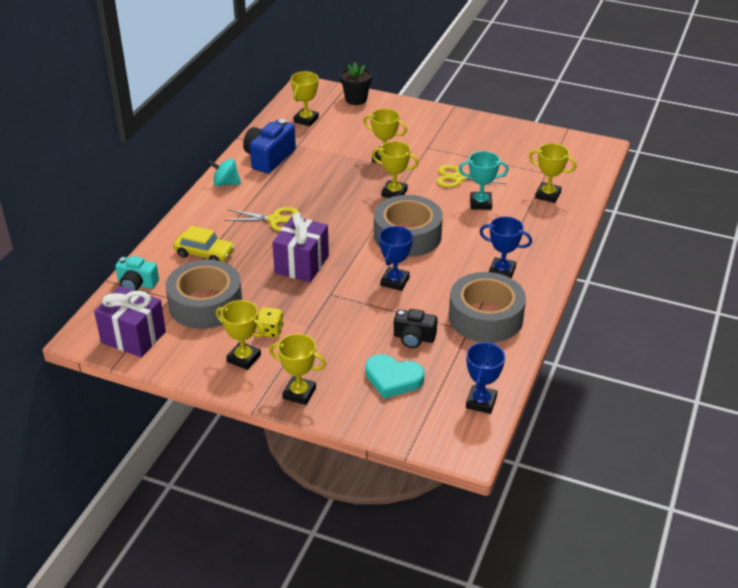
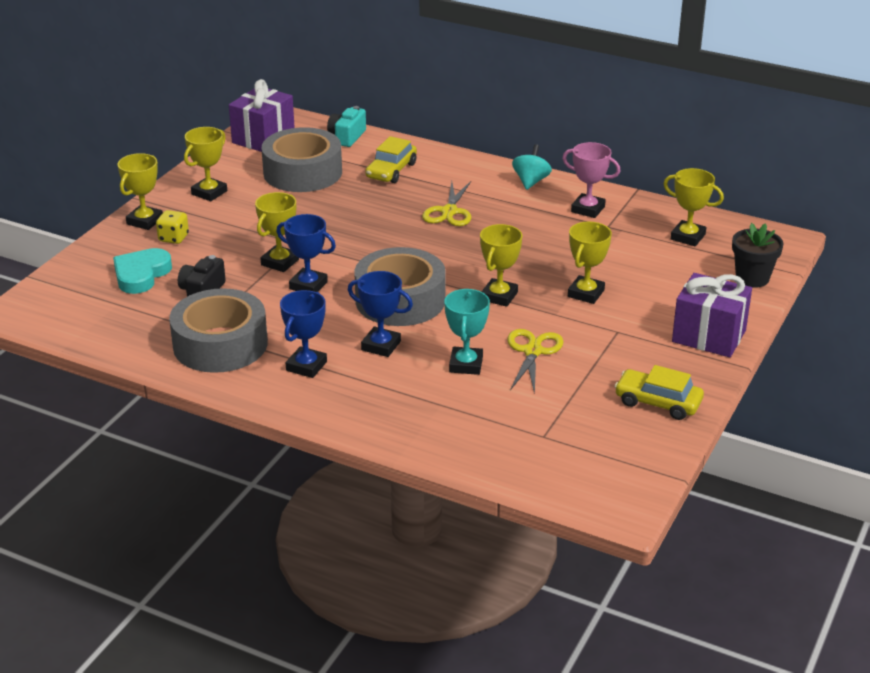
camera: 95 degrees right, 5 degrees down
blue camera [243,119,296,174] -> pink trophy [562,142,620,218]
yellow dice [257,307,283,338] -> yellow dice moved to [156,210,189,244]
purple gift [272,213,329,282] -> purple gift moved to [672,273,752,357]
blue trophy [466,342,505,414] -> blue trophy moved to [348,271,413,357]
yellow trophy [529,143,576,203] -> yellow trophy moved to [255,192,299,272]
none -> yellow car [615,365,704,420]

